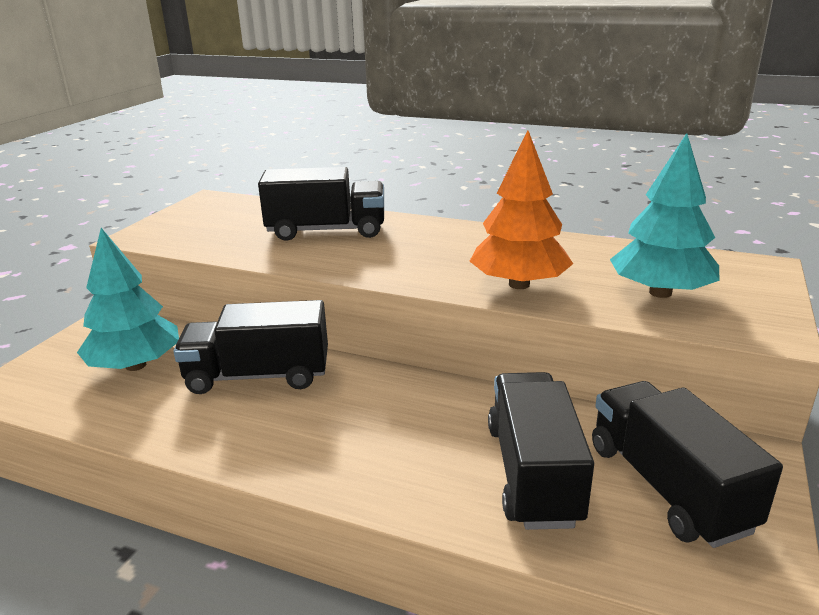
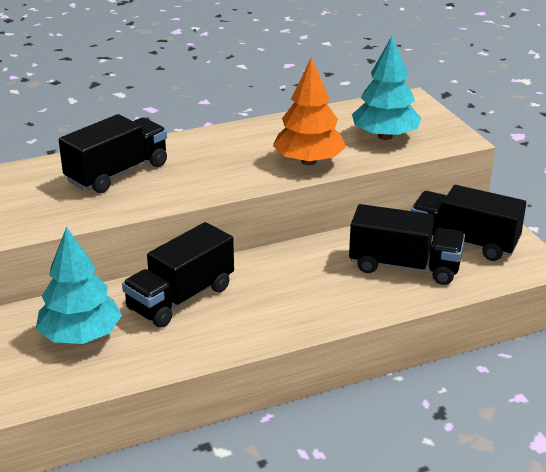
camera: 45 degrees left, 5 degrees up
black truck [488,372,594,530] -> black truck turned 150 degrees clockwise [349,204,465,285]

